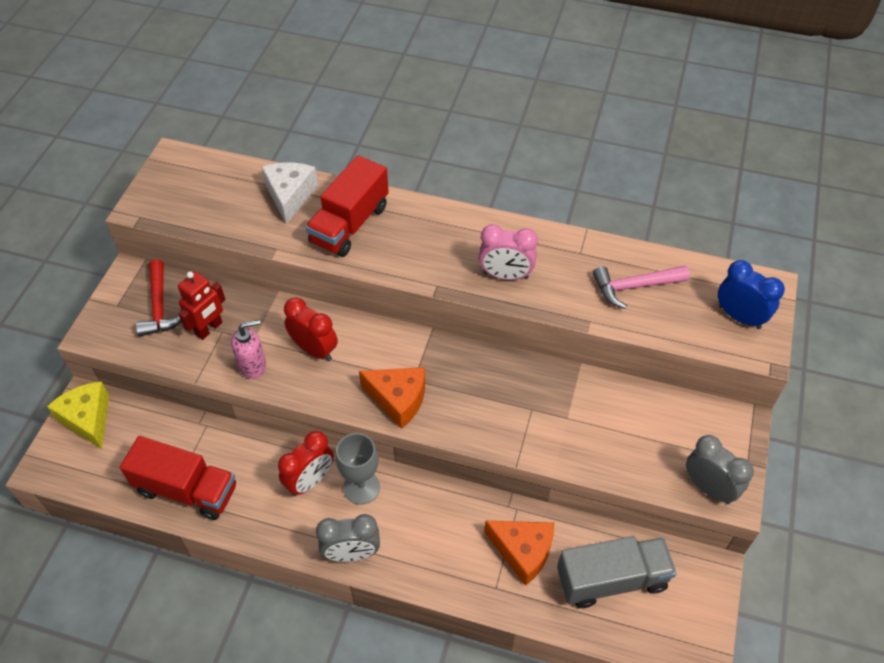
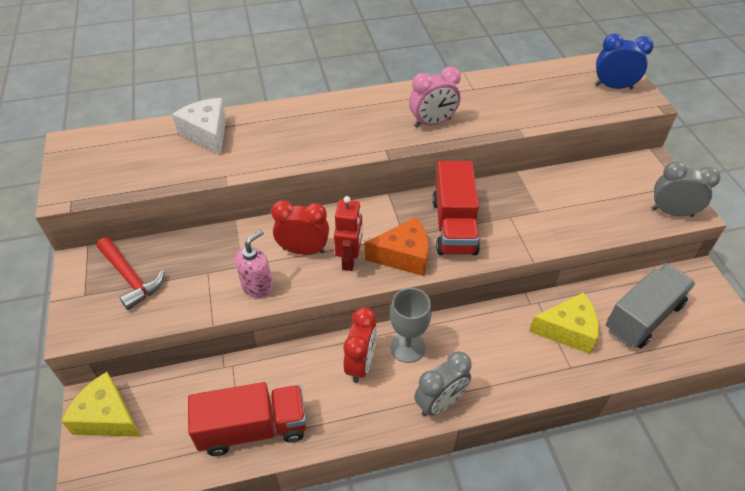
camera: 30 degrees left, 5 degrees down
red robot [178,272,225,340] -> red robot moved to [334,196,363,271]
red truck [305,155,389,257] -> red truck moved to [432,161,480,255]
orange cheese [484,521,554,586] -> yellow cheese [529,293,599,354]
pink hammer [593,265,690,309] -> none

